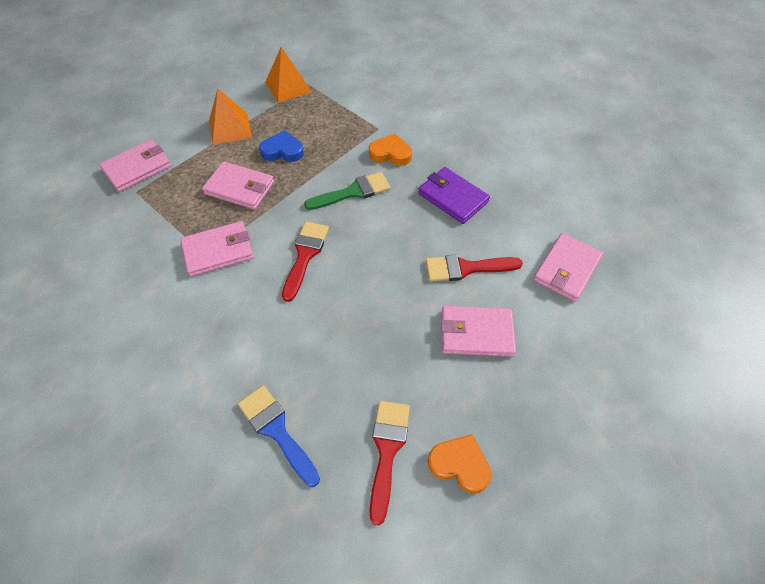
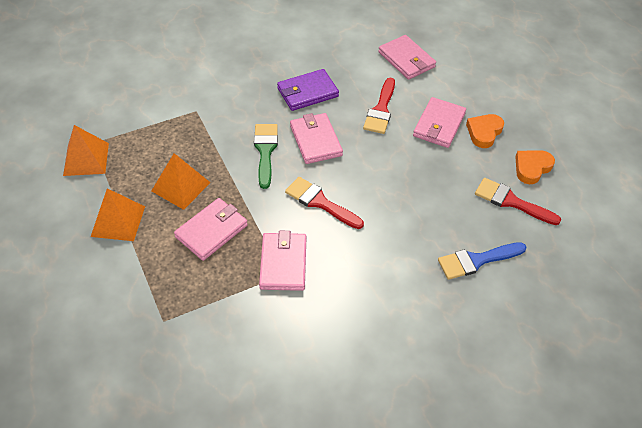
camera: 70 degrees left, 5 degrees down
pink wallet [99,140,171,192] -> pink wallet moved to [290,113,343,164]
blue heart [259,130,304,162] -> orange pyramid [151,153,211,210]
orange heart [369,133,412,166] -> orange heart moved to [466,114,504,148]

